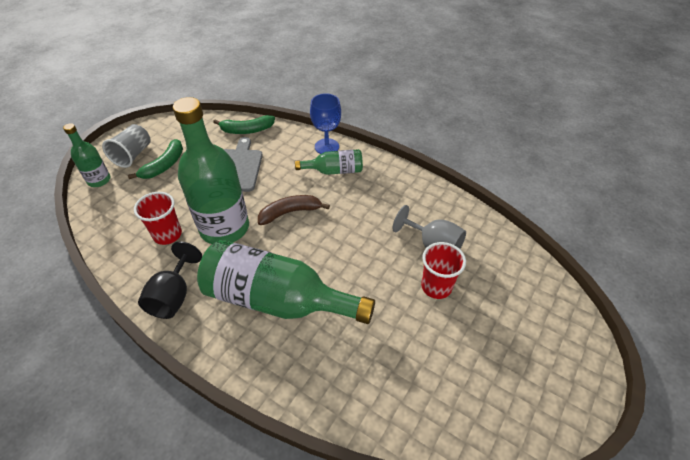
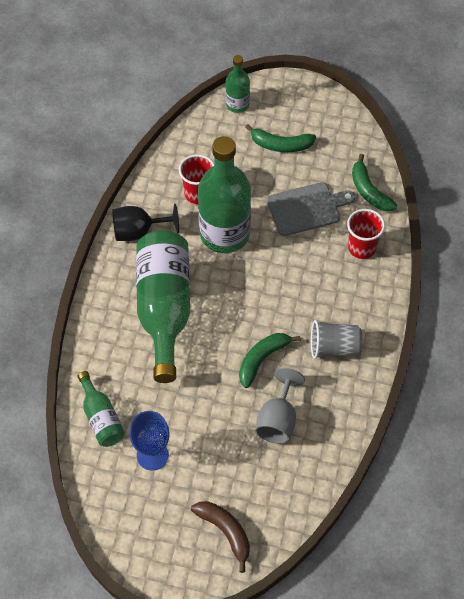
camera: 70 degrees right, 10 degrees up
grey cup [102,124,151,168] -> grey cup moved to [311,320,362,359]
brown banana [258,195,330,225] -> brown banana moved to [191,501,250,573]
green bottle [295,149,363,175] -> green bottle moved to [77,371,125,447]
blue goblet [310,93,341,154] -> blue goblet moved to [130,411,170,471]
red cup [421,242,466,299] -> red cup moved to [347,209,385,259]
none -> green banana [239,333,300,388]

